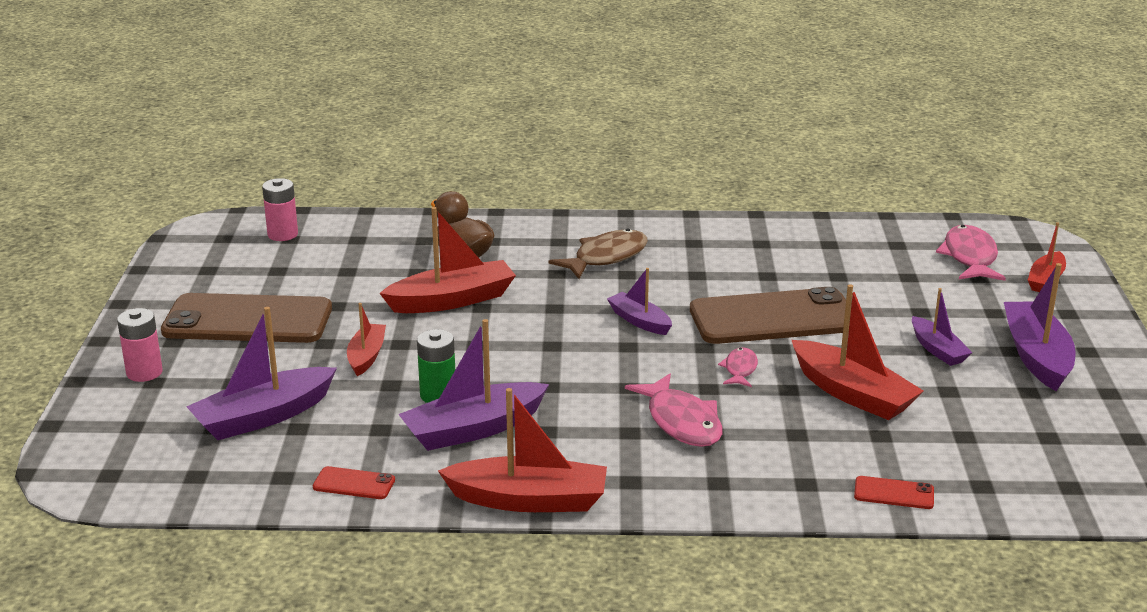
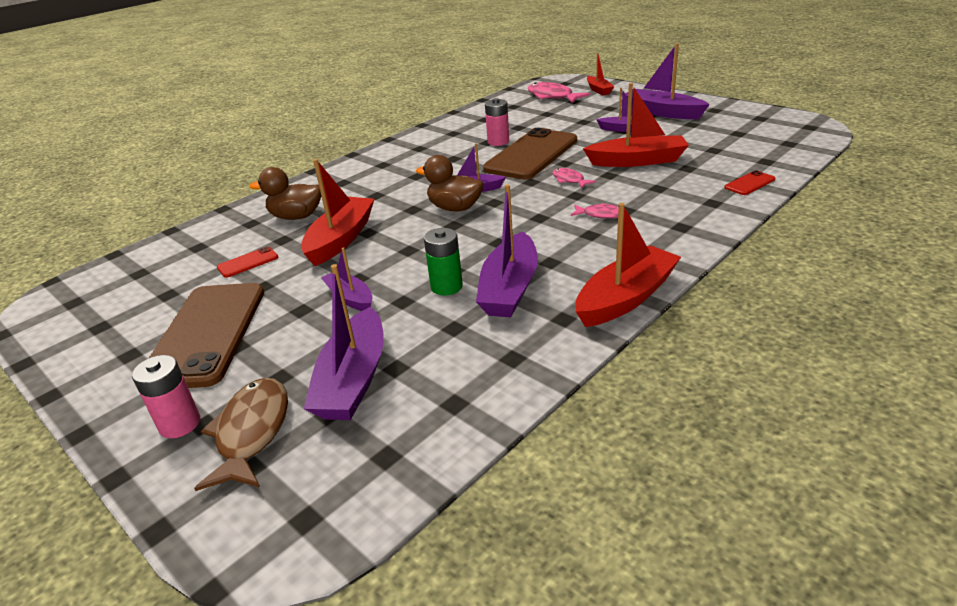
camera: 45 degrees left, 5 degrees up
brown phone [161,293,332,343] -> brown phone turned 45 degrees counterclockwise [148,283,264,388]
pink battery [262,178,298,241] -> pink battery moved to [485,98,509,146]
red phone [313,466,395,499] -> red phone moved to [217,246,278,278]
red boat [347,303,386,376] -> purple boat [321,247,373,311]
brown fish [549,228,648,279] -> brown fish moved to [194,378,288,491]
pink fish [625,374,723,447] -> pink fish [571,203,619,219], size x0.55
none -> brown duck [416,155,484,212]

